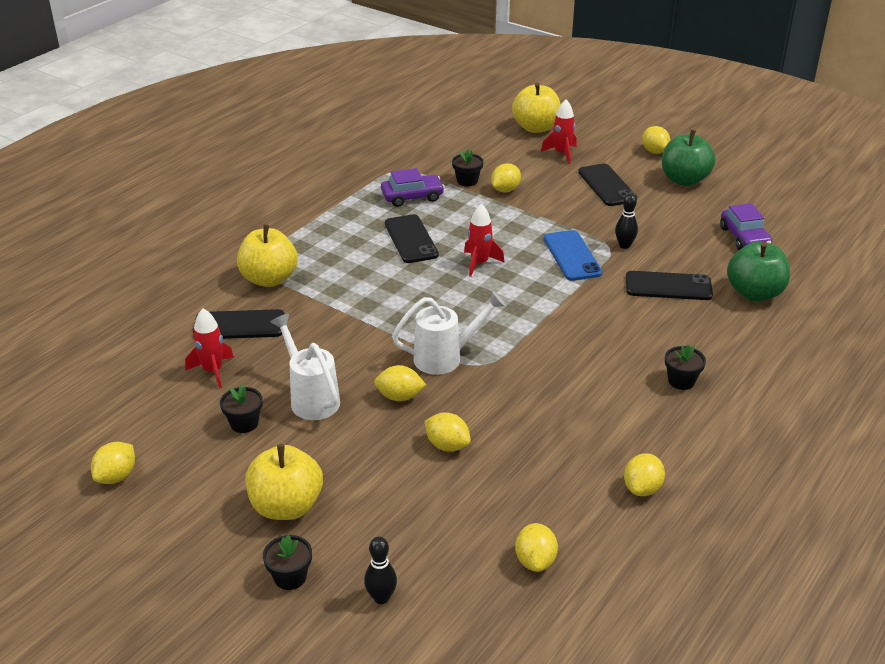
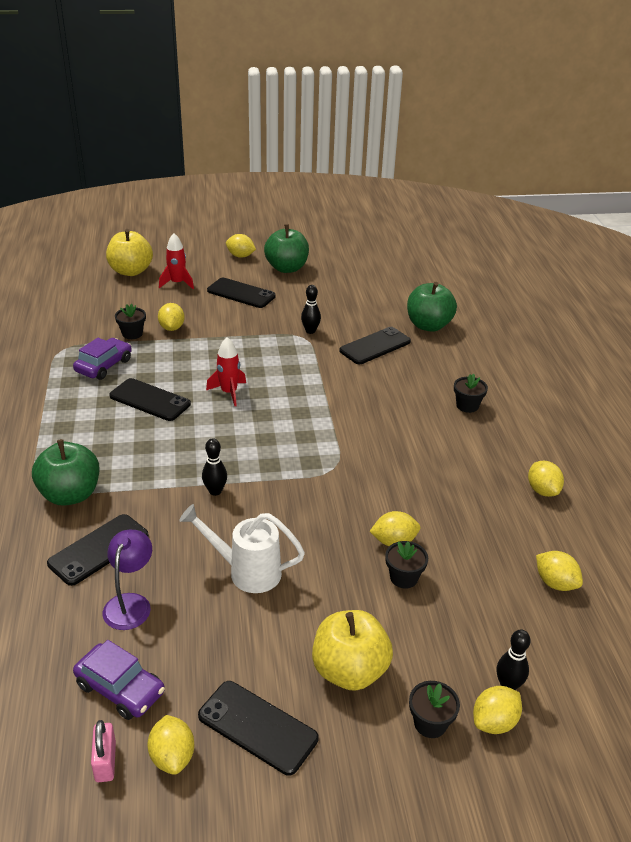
camera: 45 degrees left, 0 degrees up
red rocket [185,308,234,389] -> purple lamp [103,530,152,630]
black flower pot [220,384,263,433] -> black flower pot moved to [385,541,428,589]
yellow apple [237,224,298,287] -> green apple [32,439,99,506]
yellow lemon [374,365,426,401] -> yellow lemon moved to [473,686,522,734]
white watering can [392,291,506,375] -> none
blue phone [544,230,603,281] -> none
purple car [720,203,772,250] -> purple car moved to [73,640,165,720]
none -> pink padlock [91,720,116,782]
none -> black phone [198,681,318,776]
none -> black bowling pin [202,438,227,496]

